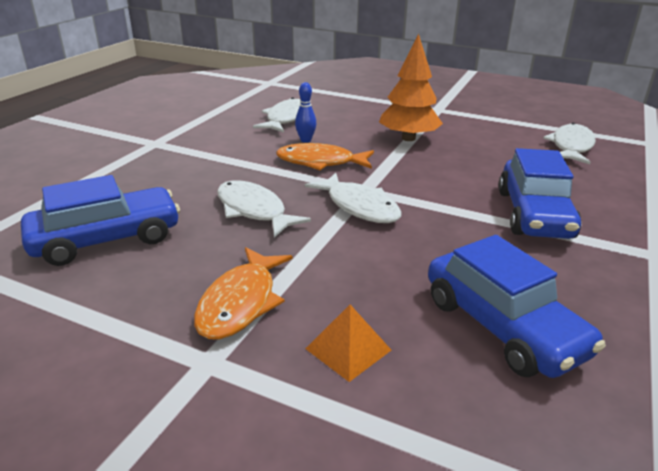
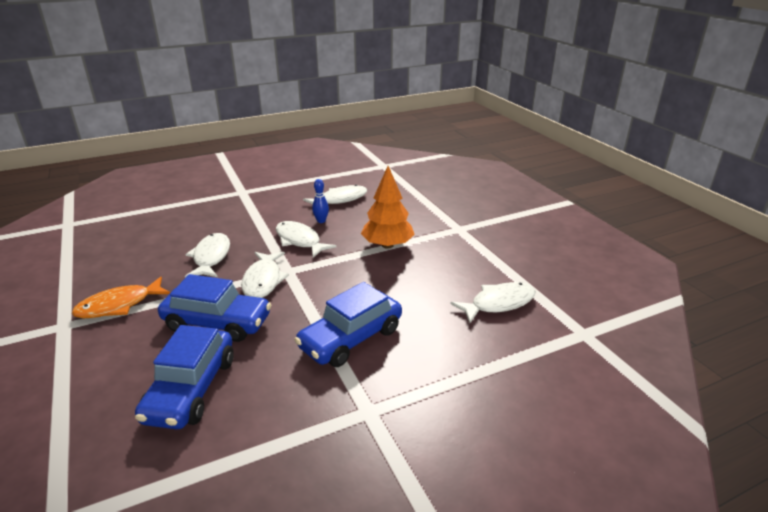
camera: 40 degrees right, 0 degrees up
blue car [21,175,180,266] -> blue car moved to [158,274,272,342]
orange fish [276,143,374,170] -> white fish [276,221,336,258]
orange pyramid [305,305,391,382] -> none

